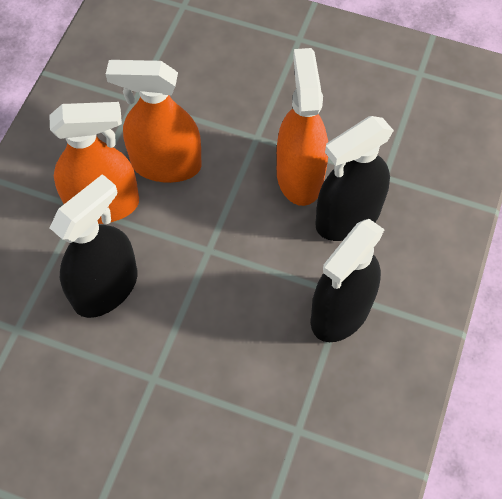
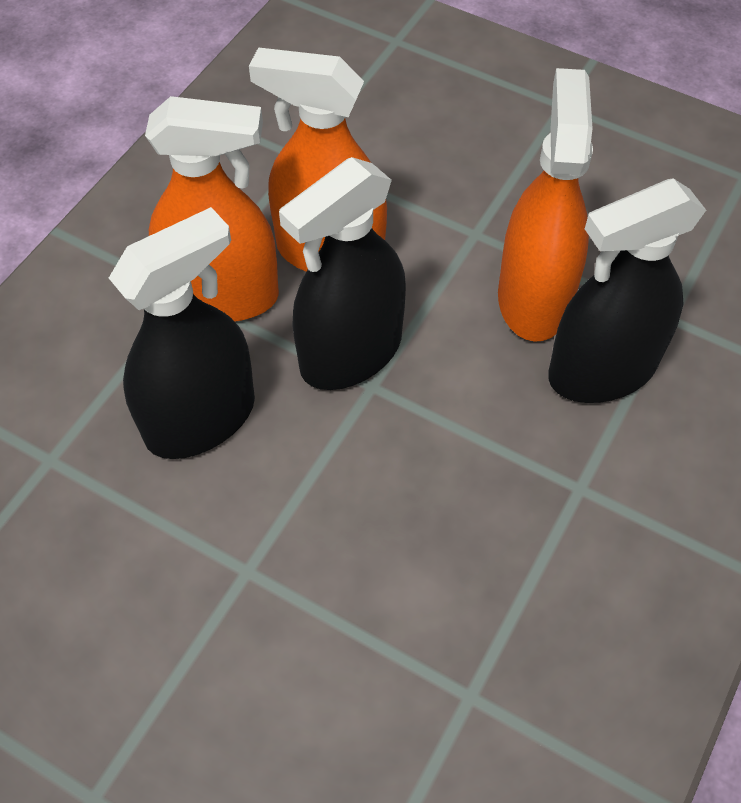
camera: 10 degrees right, 5 degrees down
black spray bottle [311,219,385,342] -> black spray bottle moved to [279,157,406,390]

